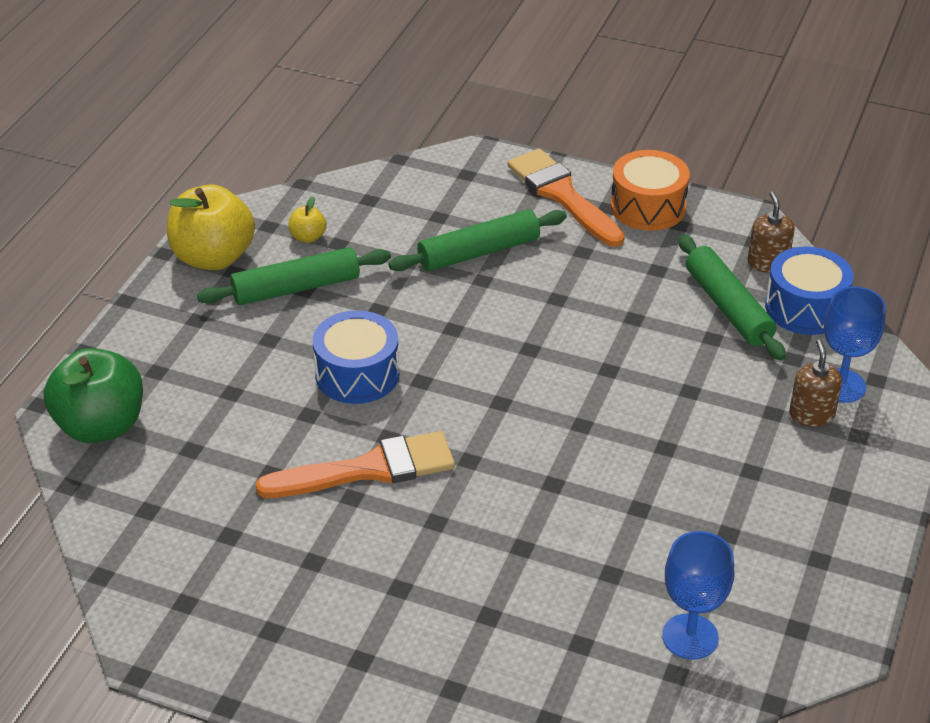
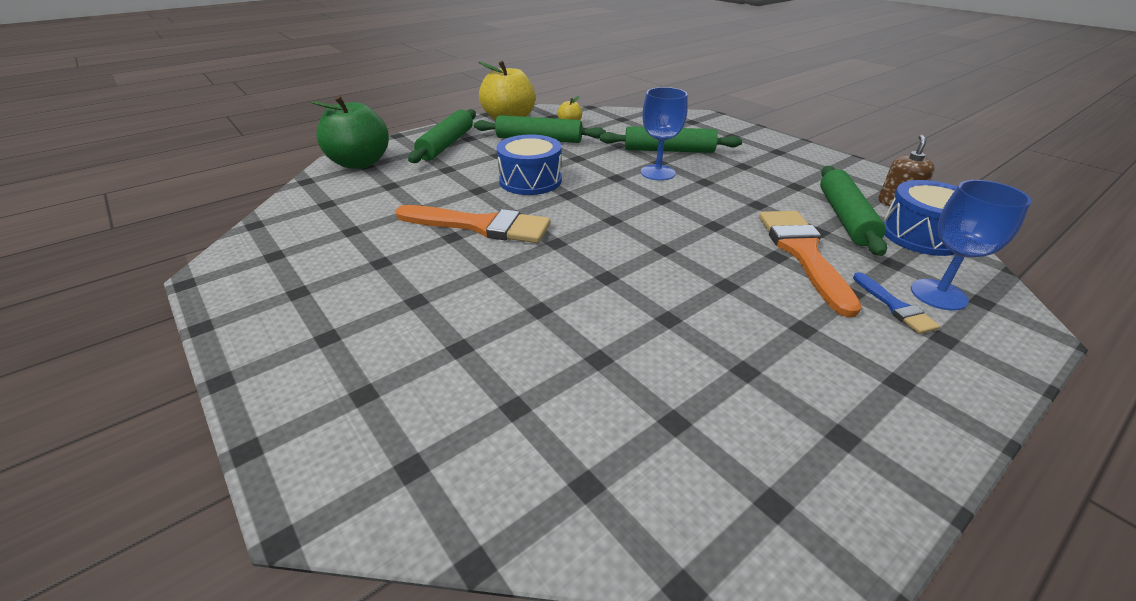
camera: 30 degrees right, 5 degrees down
orange brush [507,149,625,247] -> orange brush moved to [759,211,862,317]
orange drum [610,150,690,231] -> none
blue goblet [662,531,734,660] -> blue goblet moved to [641,87,688,181]
brown soap dispenser [789,339,842,427] -> blue brush [853,272,940,334]
none -> green rolling pin [408,109,476,163]

